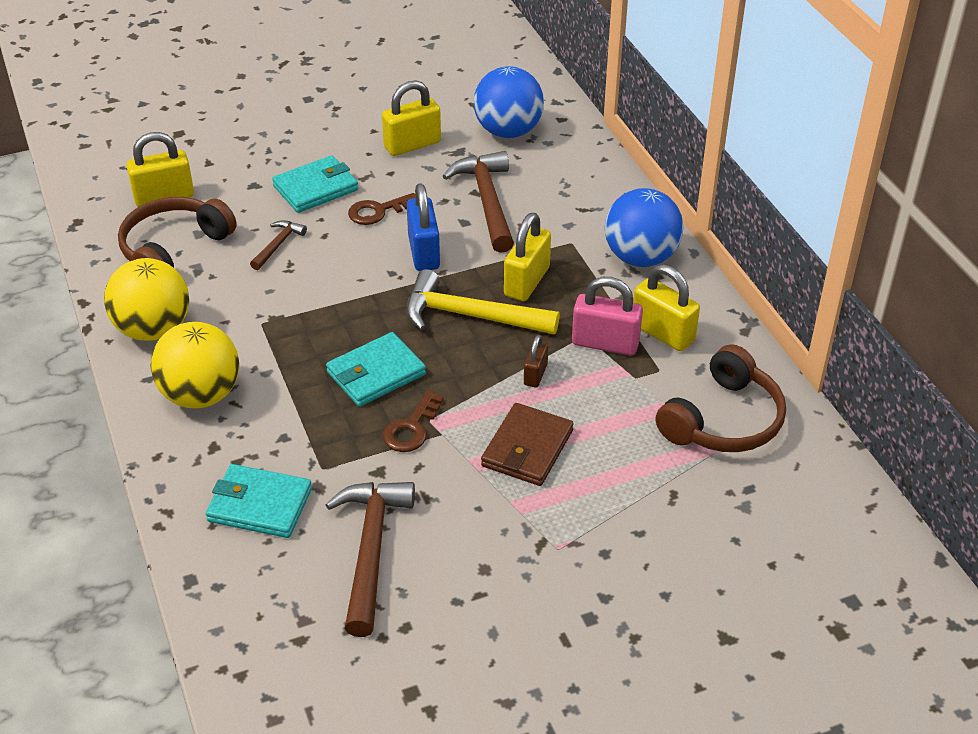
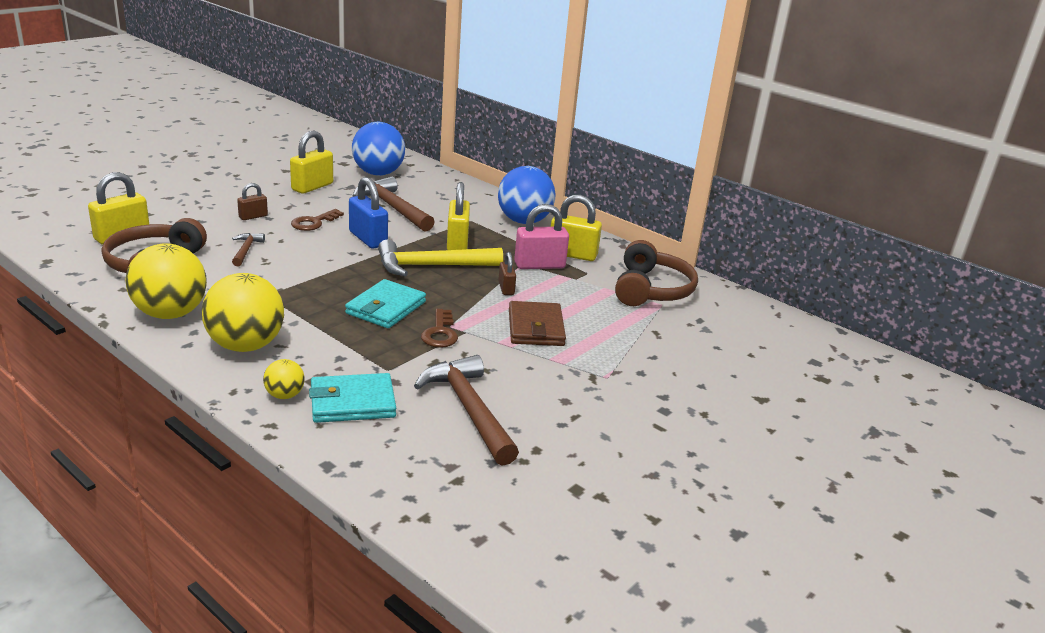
camera: 30 degrees left, 15 degrees down
turquoise wallet [272,155,358,213] -> brown padlock [237,183,268,220]
none -> yellow ball [263,359,305,399]

